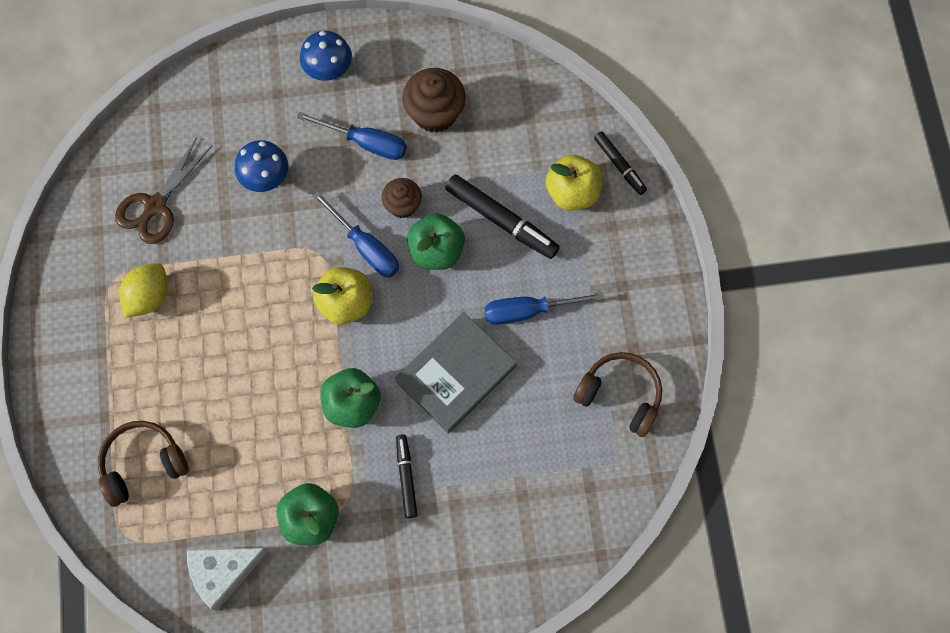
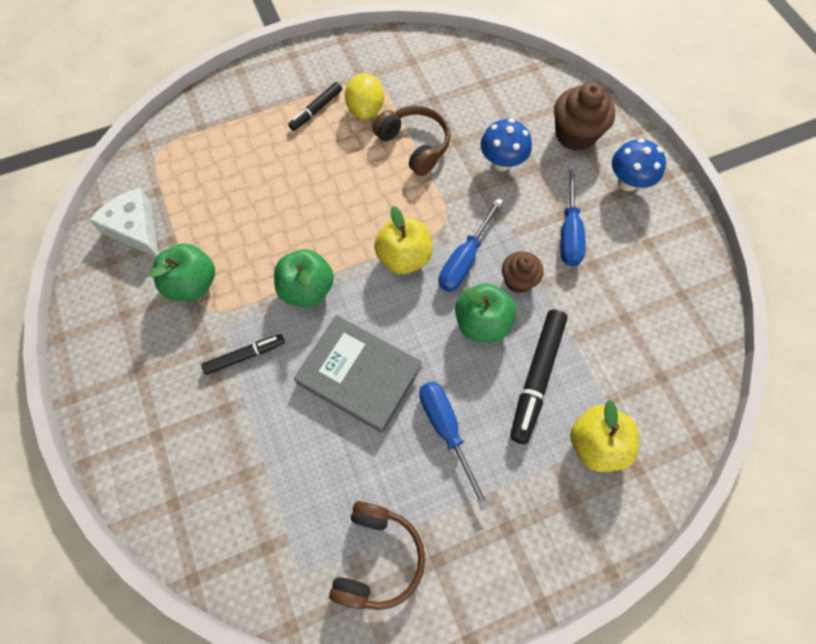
camera: 75 degrees right, 5 degrees down
brown headphones [98,421,189,507] -> brown headphones moved to [372,106,451,176]
brown scissors [115,137,212,244] -> none
yellow lemon [119,263,168,318] -> yellow lemon turned 75 degrees clockwise [345,73,384,120]
brown cupcake [402,68,466,133] -> brown cupcake moved to [554,82,615,151]
black marker [594,131,647,195] -> black marker moved to [288,82,342,131]

